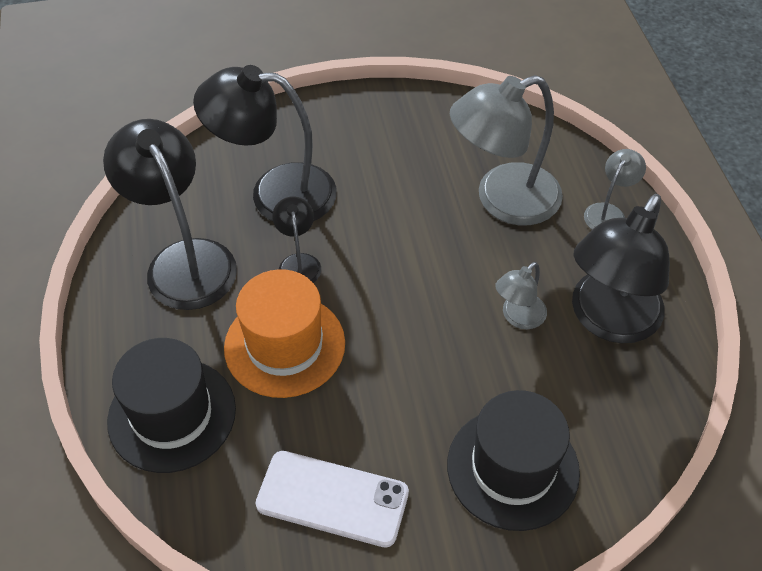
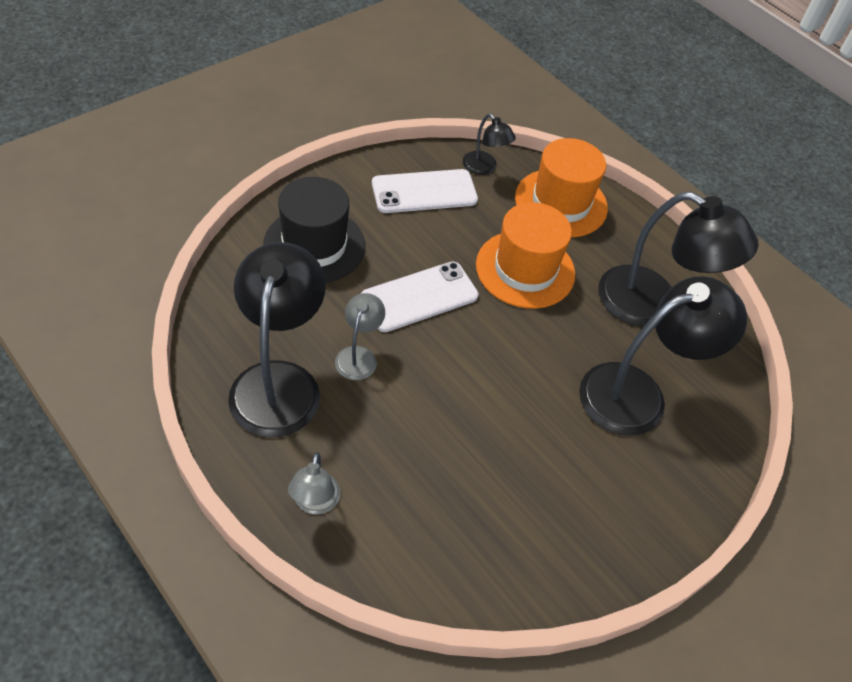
camera: 145 degrees right, 0 degrees up
black hat [107,338,236,473] -> orange hat [515,138,608,237]
black lamp [272,196,321,283] -> black lamp moved to [463,114,516,175]
grey lamp [450,75,563,225] -> none
none -> white phone [361,261,478,332]

